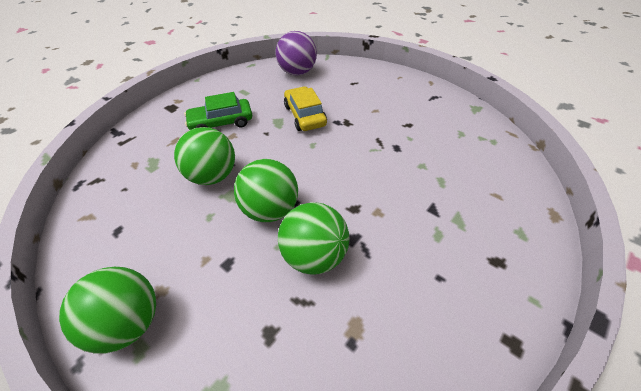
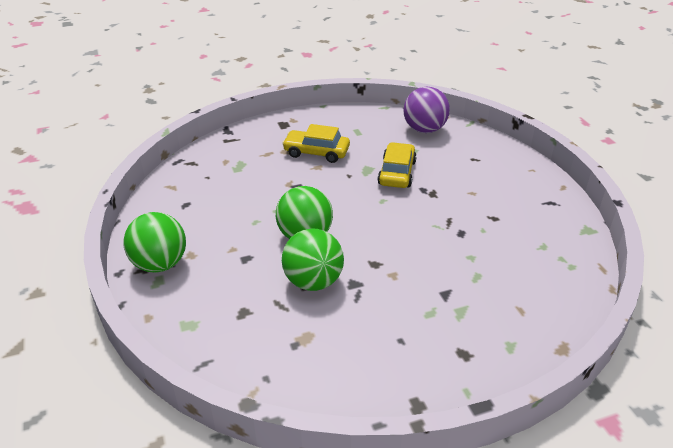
camera: 30 degrees right, 10 degrees down
green ball [174,127,235,185] -> none
green car [184,92,252,130] -> yellow car [282,124,350,163]

